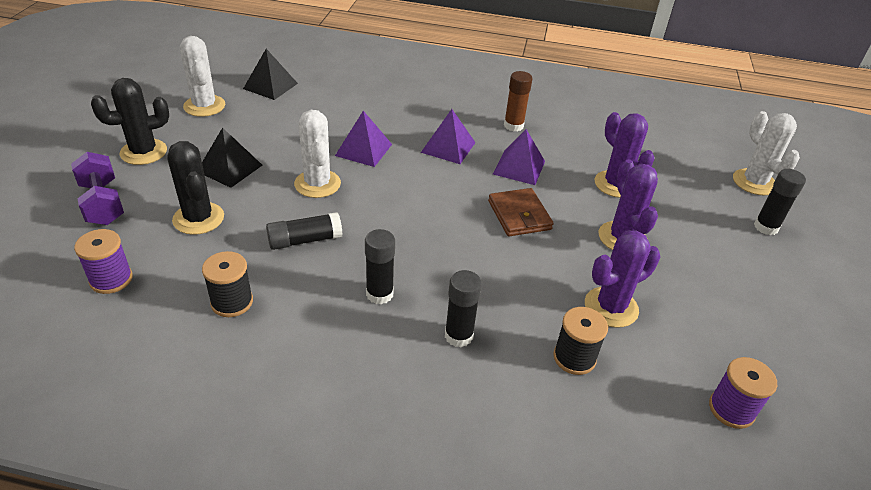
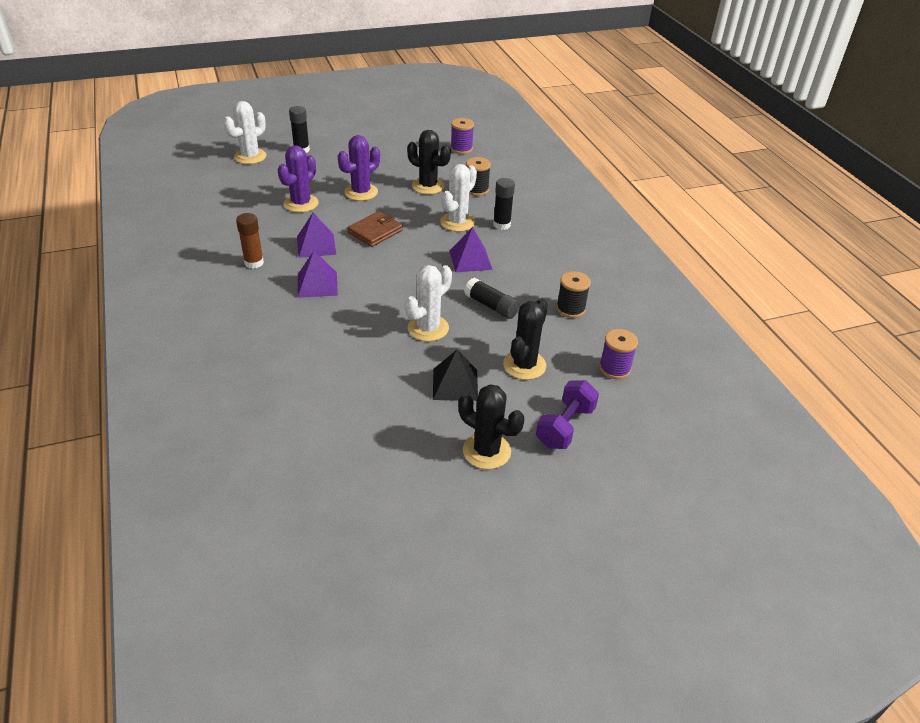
camera: 120 degrees left, 0 degrees up
white cactus [180,36,225,117] -> white cactus moved to [440,164,477,232]
black pyramid [243,49,298,100] -> none
purple pyramid [335,111,392,167] -> purple pyramid moved to [450,227,493,272]
black glue stick [365,229,395,304] -> none
purple cactus [585,230,660,328] -> black cactus [407,130,451,194]

